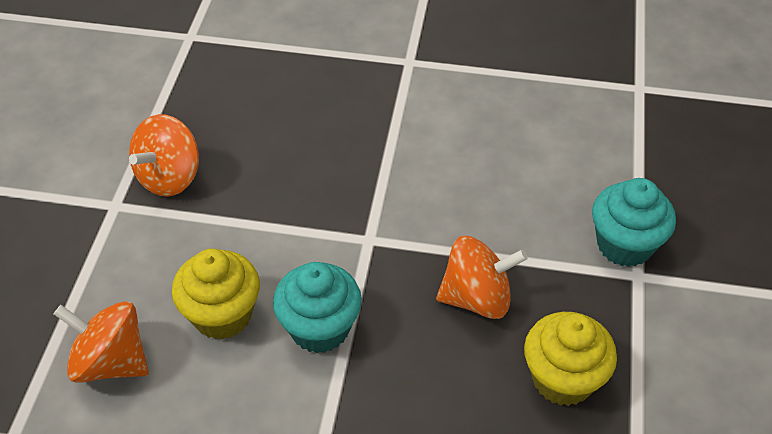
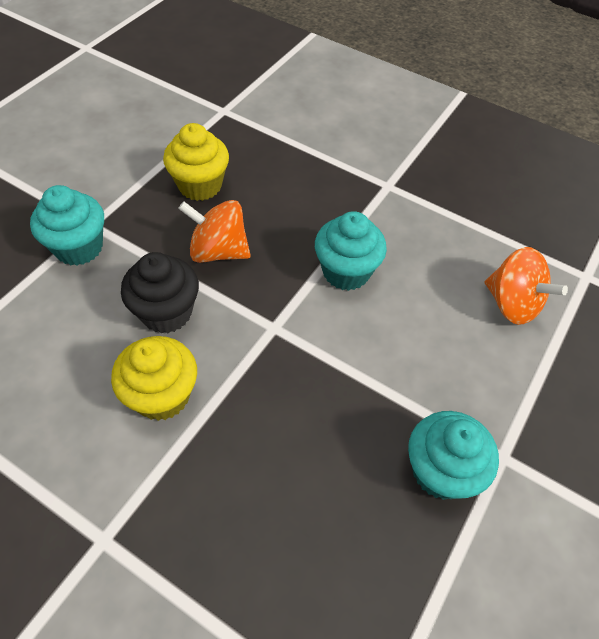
camera: 160 degrees left, 5 degrees up
orange spinning top [129,114,199,197] -> turquoise cupcake [408,411,499,500]
yellow cupcake [172,249,260,340] -> yellow cupcake moved to [111,336,197,421]
none -> black cupcake [121,252,199,334]

